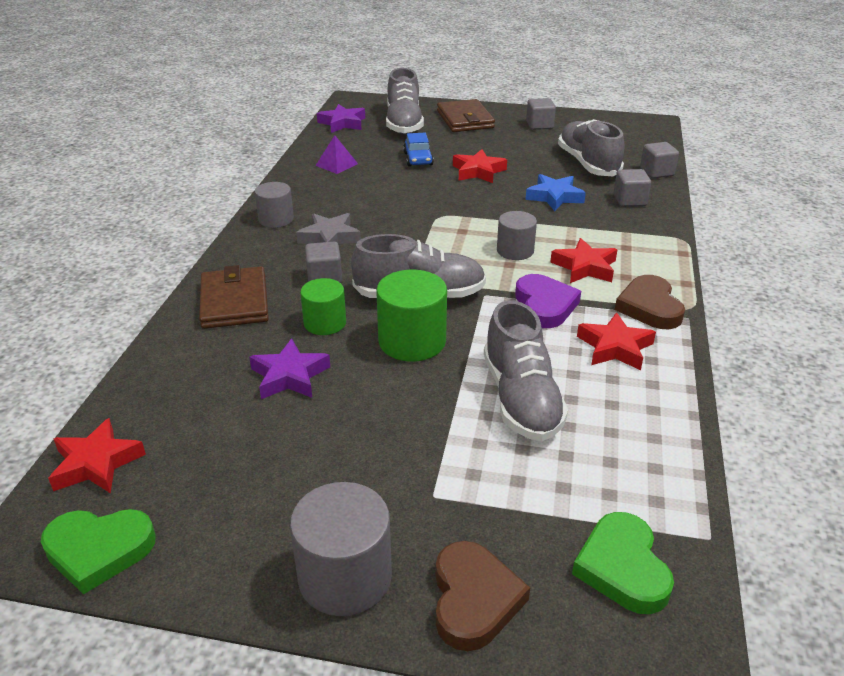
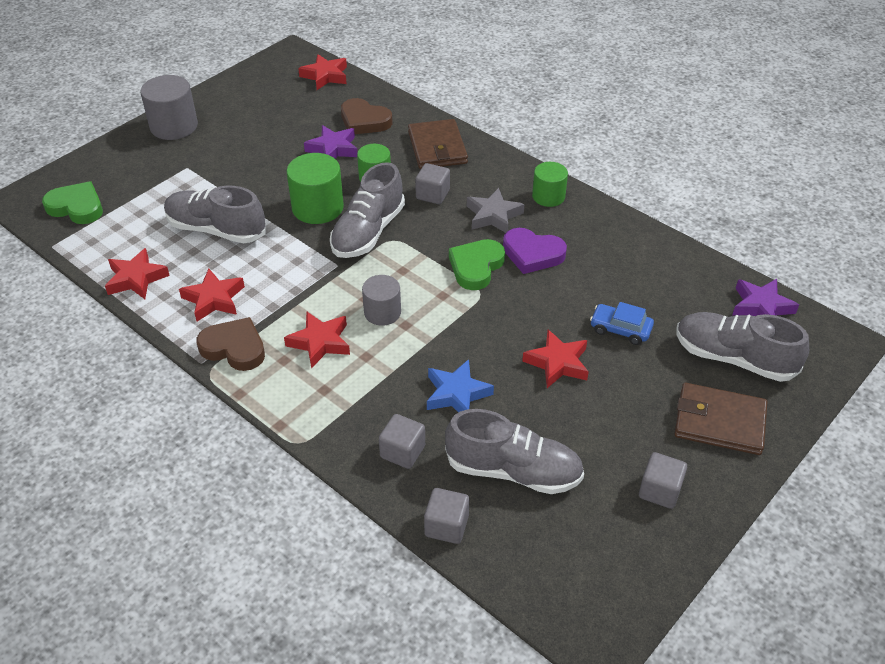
camera: 120 degrees right, 10 degrees up
green heart [41,509,156,594] -> green heart moved to [449,239,505,290]
brown wallet [199,265,269,329] -> brown wallet turned 60 degrees clockwise [408,119,468,169]
grey cylinder [255,182,294,228] -> green cylinder [532,162,568,207]
purple pyramid [315,135,358,174] -> none
brown heart [436,541,530,651] -> brown heart moved to [341,98,392,134]
purple heart [515,274,581,328] -> purple heart moved to [503,228,567,274]
none -> red star [105,248,170,299]

